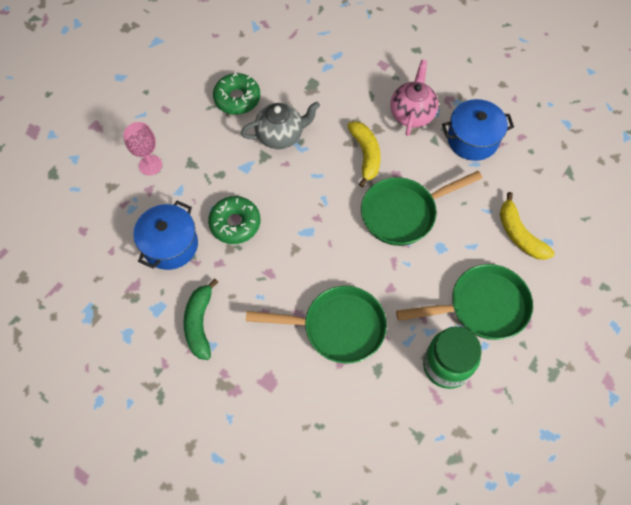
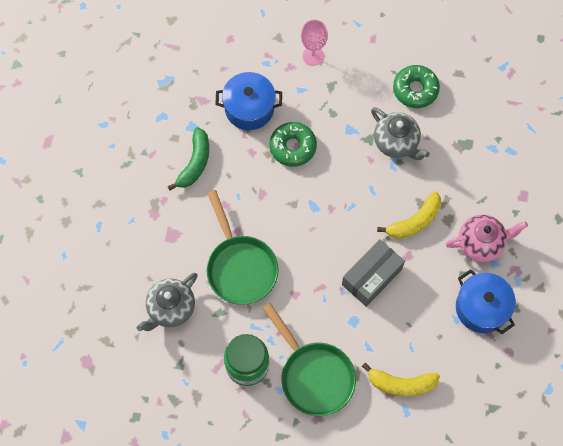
camera: 65 degrees right, 5 degrees up
green banana [183,278,218,360] -> green banana turned 135 degrees clockwise [167,127,209,190]
green pan [361,171,482,246] -> grey box [342,239,405,307]
yellow banana [500,192,555,260] -> yellow banana turned 120 degrees counterclockwise [362,363,440,396]
none -> grey teapot [137,273,198,331]

